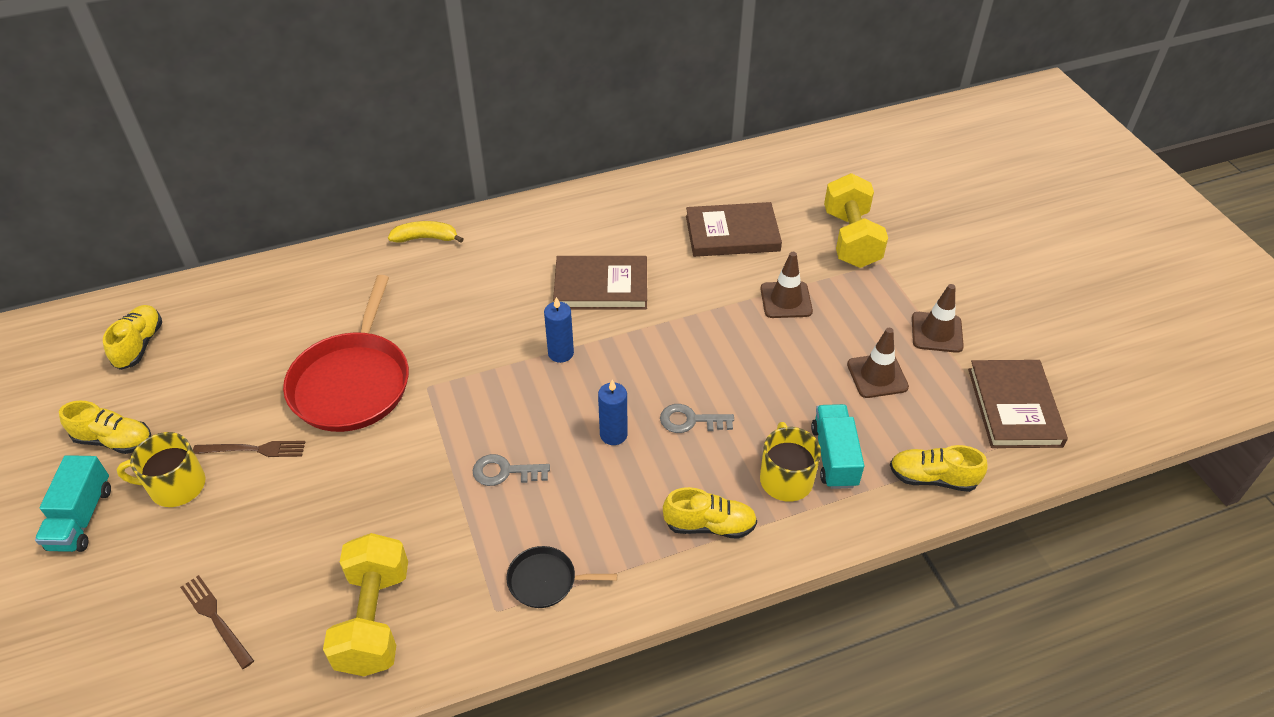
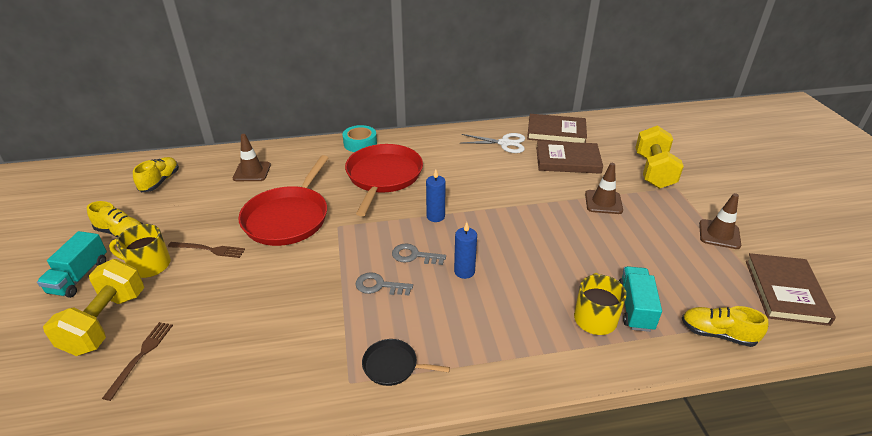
camera: 10 degrees right, 10 degrees down
brown fork [180,575,254,669] -> brown fork turned 45 degrees clockwise [102,322,173,401]
yellow dumbbell [323,533,408,676] -> yellow dumbbell moved to [43,259,144,356]
yellow banana [388,221,464,243] -> turquoise tape [343,125,377,152]
brown book [553,256,647,310] -> brown book moved to [527,114,587,143]
grey key [660,404,734,433] -> grey key moved to [392,243,446,265]
yellow shoe [663,487,757,539] -> none
brown traffic cone [847,328,909,398] -> brown traffic cone moved to [233,134,271,181]
none -> red pan [345,144,423,216]
none -> white scissors [462,133,525,153]

